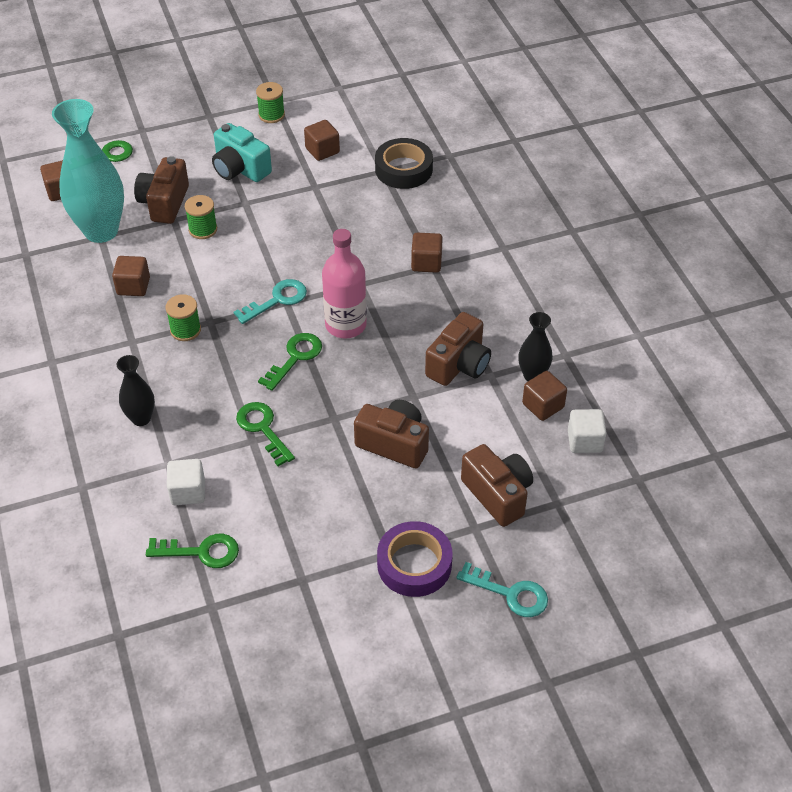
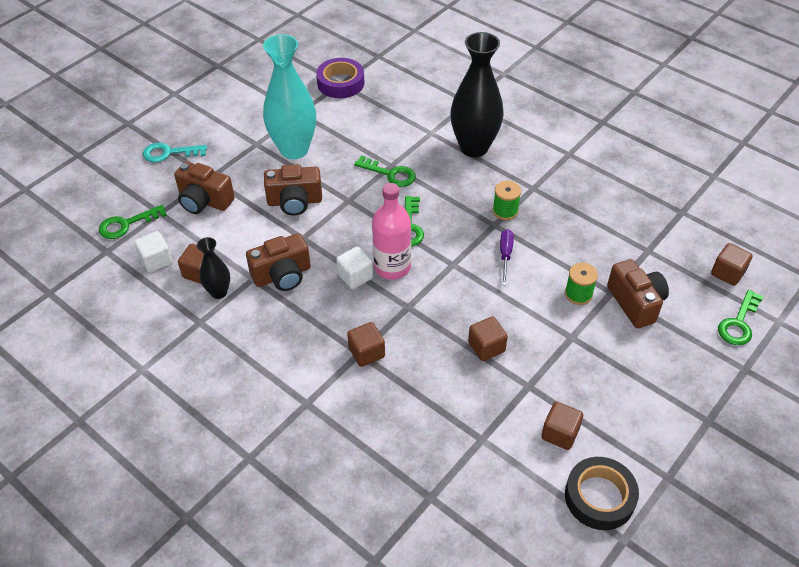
camera: 150 degrees right, 0 degrees up
turquoise vase [52,99,124,243] -> turquoise vase moved to [263,34,316,159]
brown cube [112,256,150,296] -> brown cube moved to [468,317,508,361]
black vase [117,355,155,426] -> black vase [451,32,504,157], size x2.00
green key [146,534,239,568] -> green key moved to [99,205,167,239]
white cube [167,459,205,505] -> white cube moved to [336,247,373,289]
turquoise camera [212,123,272,182] -> none
turquoise key [233,279,307,324] -> none
green spool [256,82,285,123] -> none
black tape [375,138,433,189] -> black tape moved to [565,457,639,530]
purple tape [377,521,453,597] -> purple tape moved to [316,58,365,98]
brown camera [425,312,491,386] -> brown camera turned 120 degrees counterclockwise [246,233,311,291]
none -> purple screwdriver [500,229,514,285]

